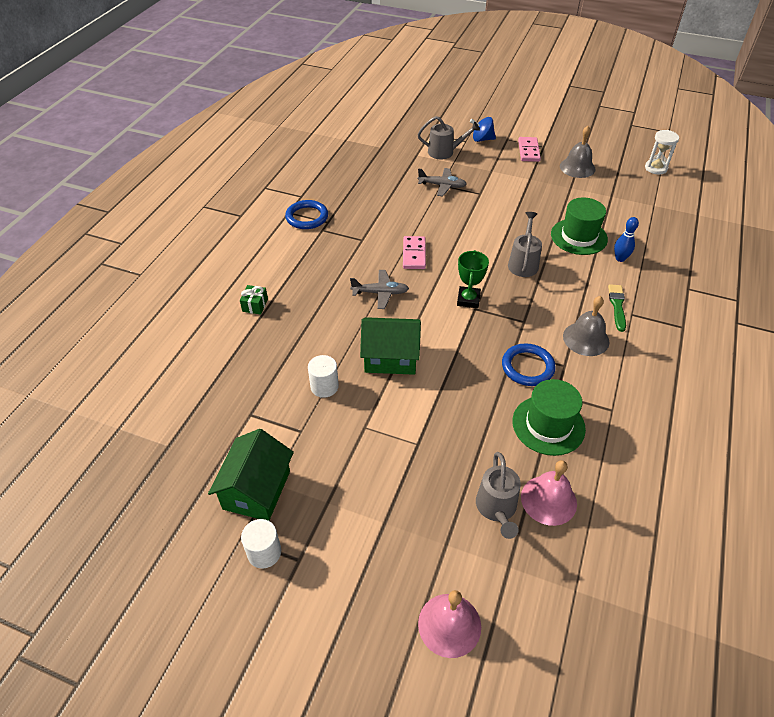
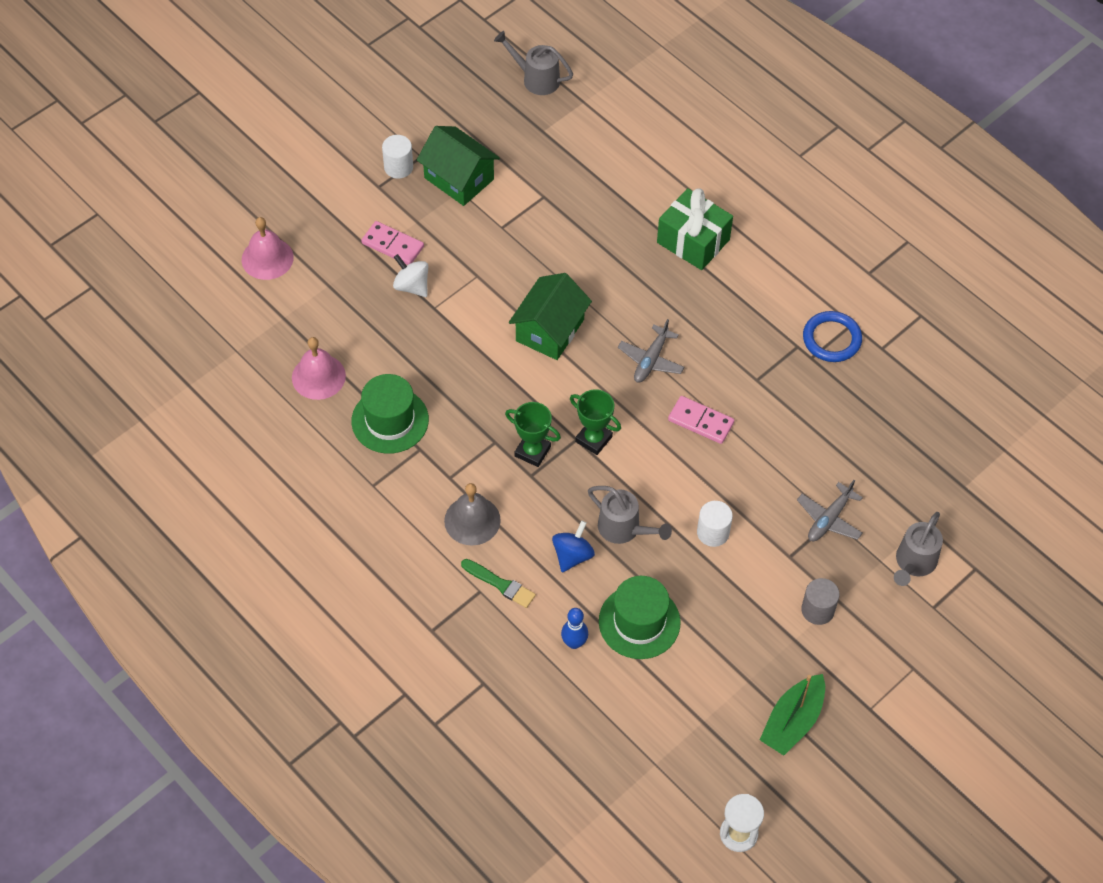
camera: 115 degrees right, 10 degrees up
green gift [240,285,268,315] -> green gift [657,188,733,270], size x2.11
white cylinder [308,355,339,398] -> white cylinder moved to [697,501,733,547]
blue spinning top [470,117,496,142] -> blue spinning top moved to [552,520,595,572]
grey watering can [476,452,521,539] -> grey watering can moved to [494,31,573,95]
blue ring [502,343,556,386] -> none
pink domino [518,137,541,162] -> pink domino moved to [361,221,424,265]
grey bell [560,126,596,178] -> green boat [760,674,825,755]
none -> white spinning top [393,254,428,297]
none -> green trophy [505,402,561,467]
none -> grey cylinder [801,578,840,625]

